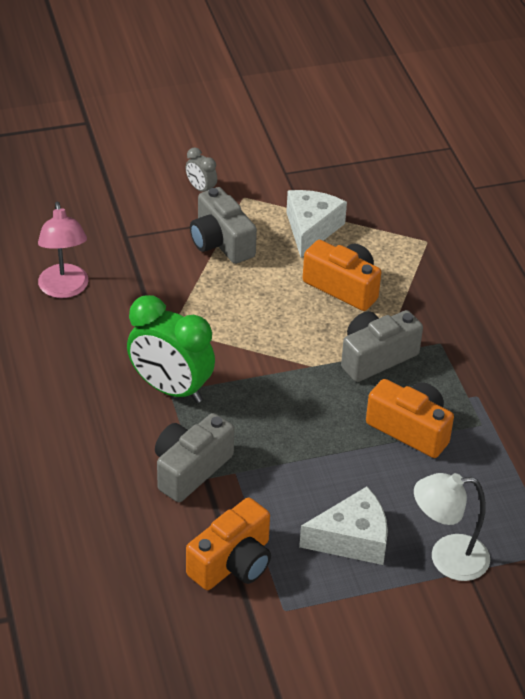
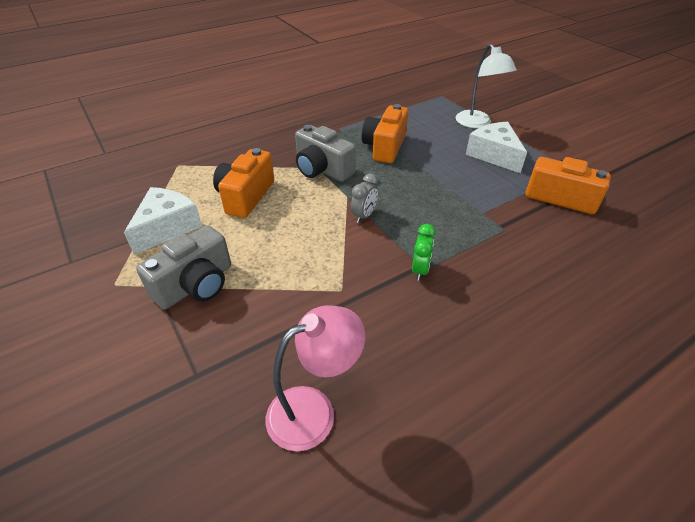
camera: 105 degrees left, 0 degrees up
green clock [127,295,215,403] -> green clock [412,224,436,281], size x0.47
grey camera [155,413,234,502] -> none
grey clock [186,147,217,192] -> grey clock moved to [351,173,378,223]
white cheese [286,190,347,258] -> white cheese turned 120 degrees clockwise [124,187,202,255]

